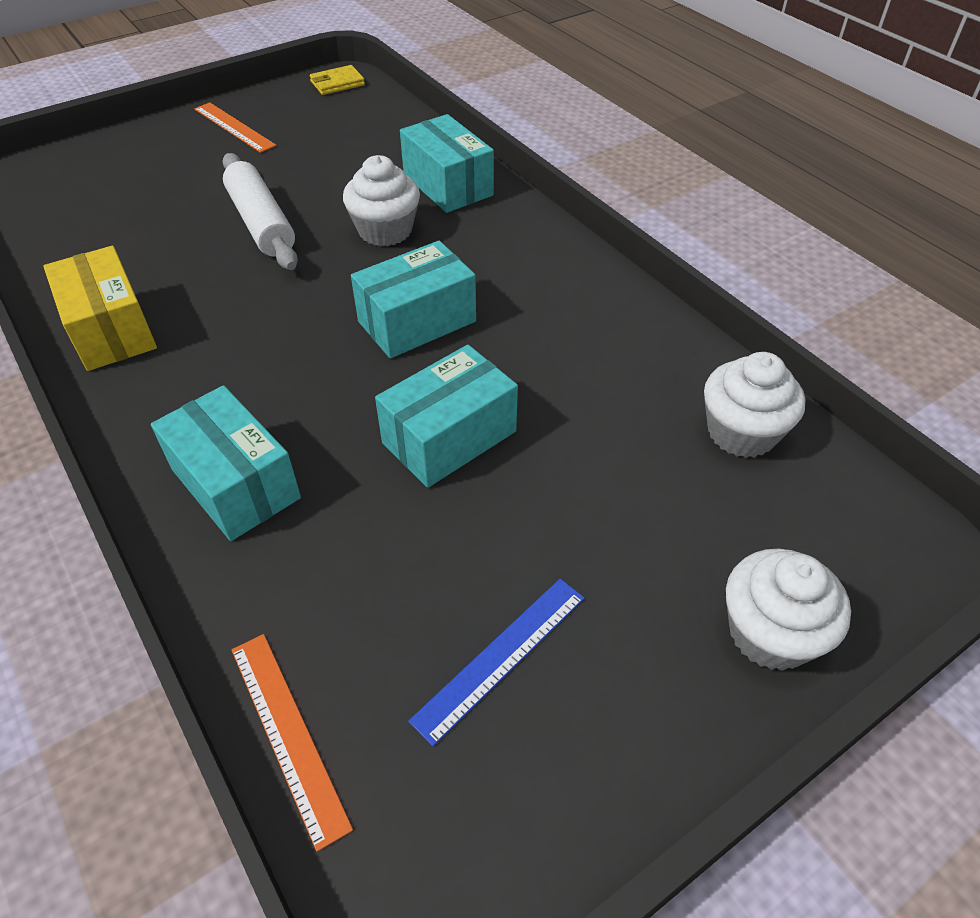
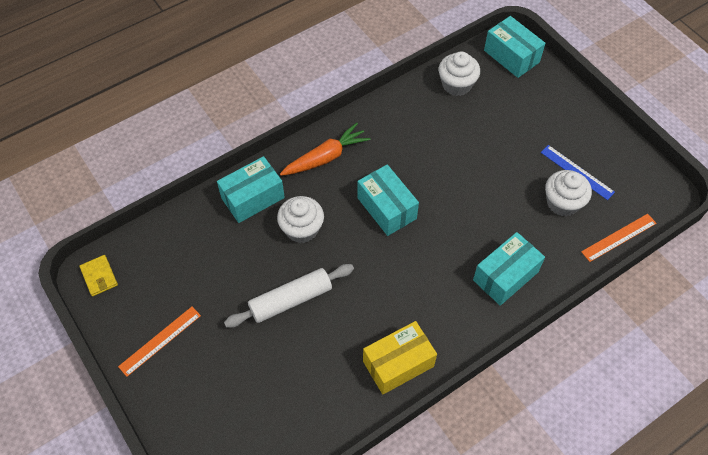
camera: 90 degrees left, 10 degrees up
turquoise box [375,345,518,488] -> turquoise box moved to [484,16,546,78]
white cupcake [726,549,851,671] -> white cupcake moved to [545,170,592,216]
none -> orange carrot [280,123,371,176]

